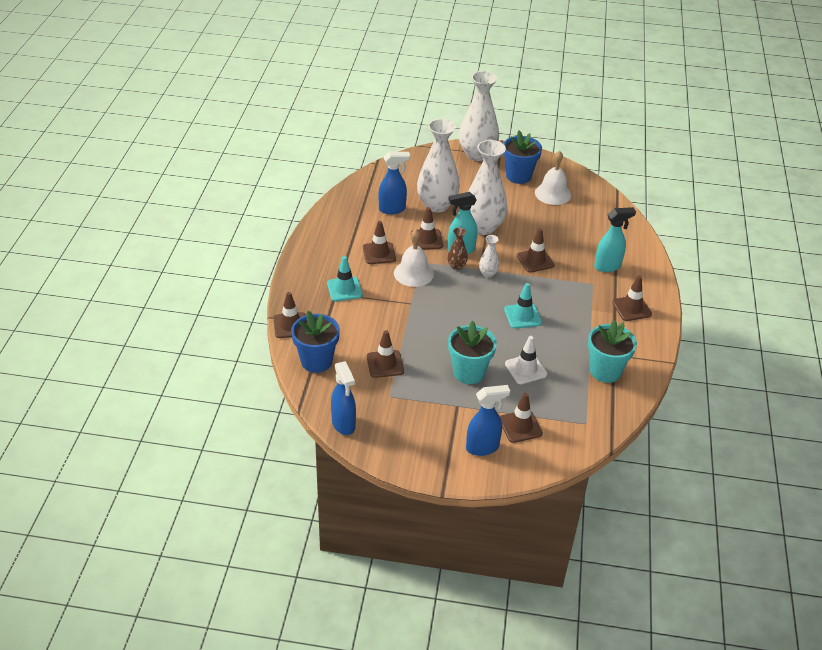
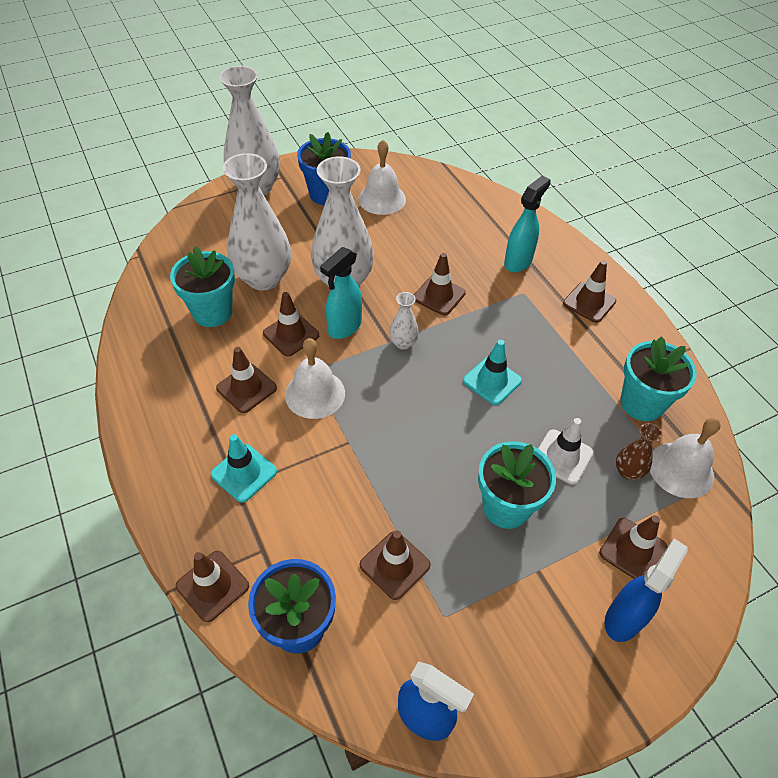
camera: 35 degrees left, 10 degrees up
blue spray bottle [379,152,410,214] -> turquoise flower pot [170,246,235,327]
brown vase [447,227,468,270] -> brown vase moved to [616,423,662,480]
none -> white bell [650,418,721,498]

